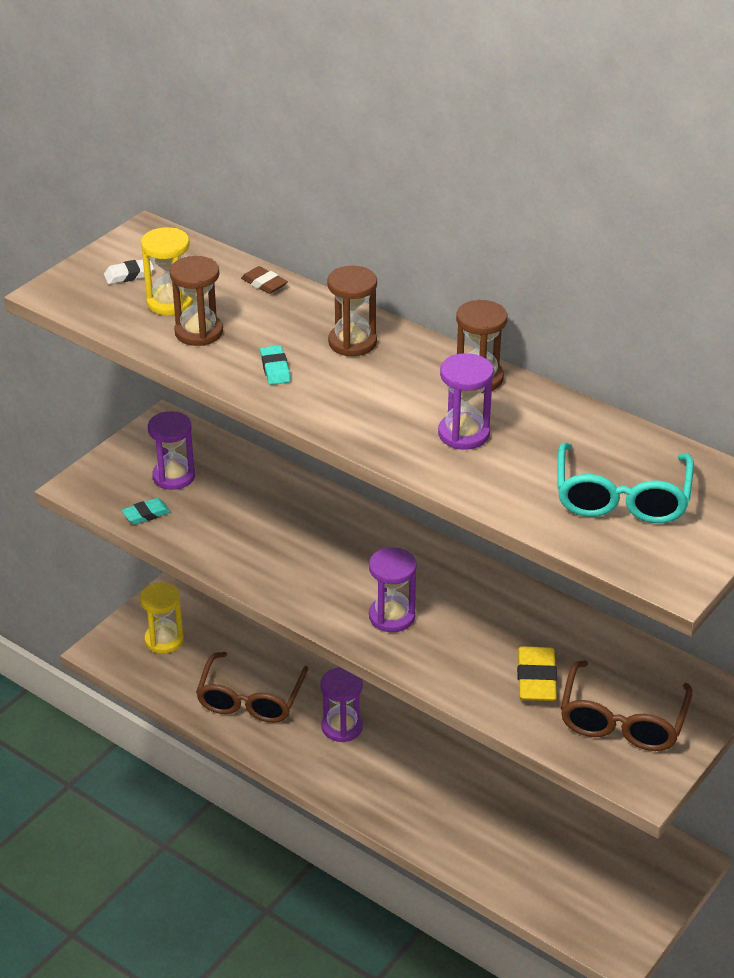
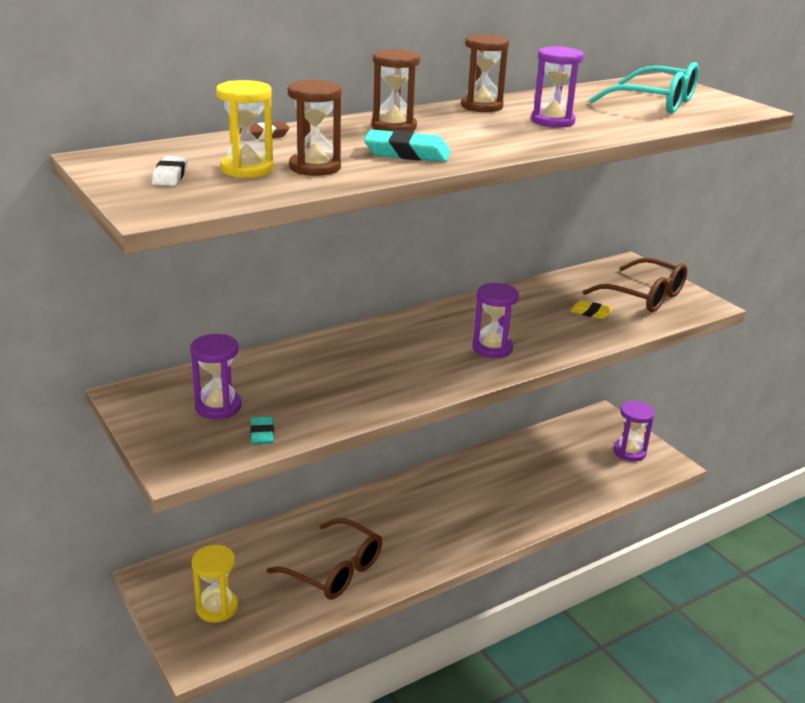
camera: 70 degrees left, 10 degrees down
turquoise eraser [260,345,291,385] -> turquoise eraser [364,130,451,162], size x1.63
purple hourglass [321,667,363,742] -> purple hourglass moved to [613,401,655,461]
yellow eraser [517,646,557,701] -> yellow eraser [570,301,613,319], size x0.61

